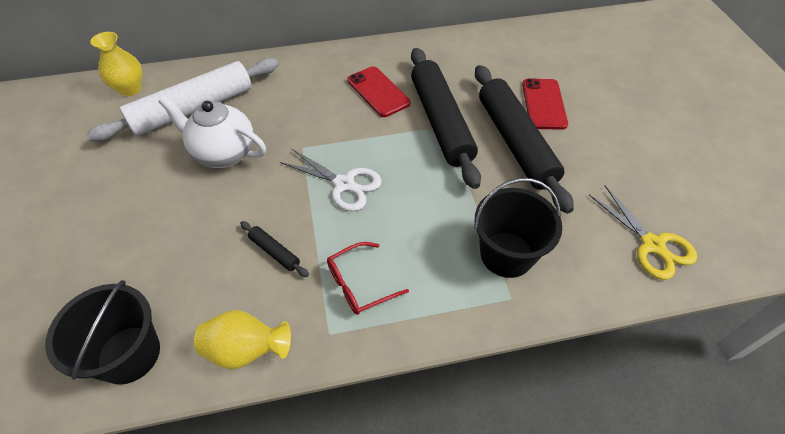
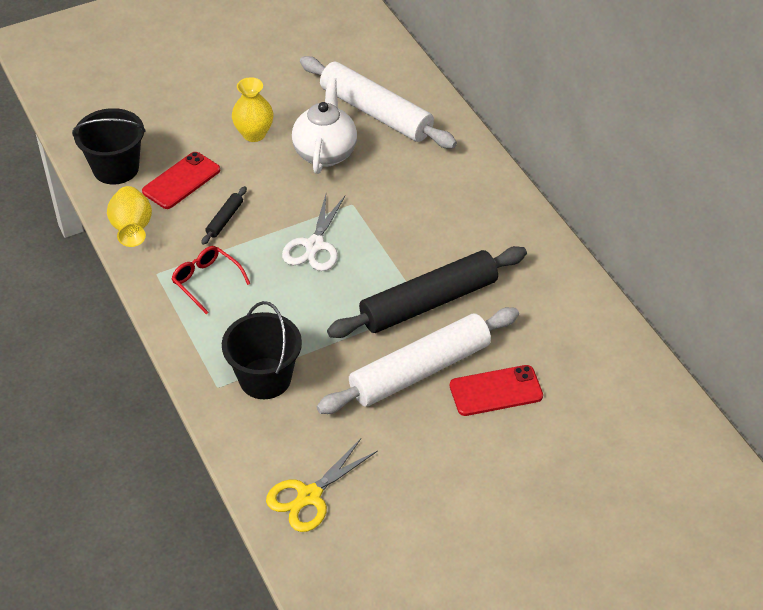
camera: 75 degrees right, 5 degrees down
yellow vase [90,32,142,96] -> yellow vase moved to [232,77,274,142]
red phone [347,66,411,117] -> red phone moved to [142,152,220,209]
black rolling pin [475,65,574,214] -> white rolling pin [317,307,519,414]

